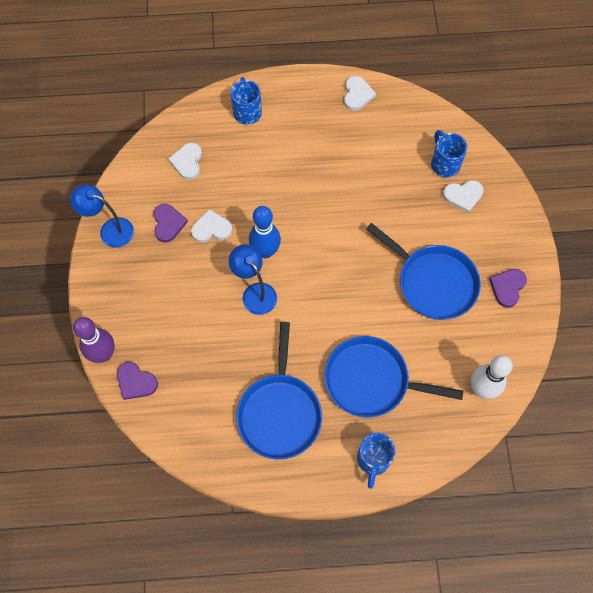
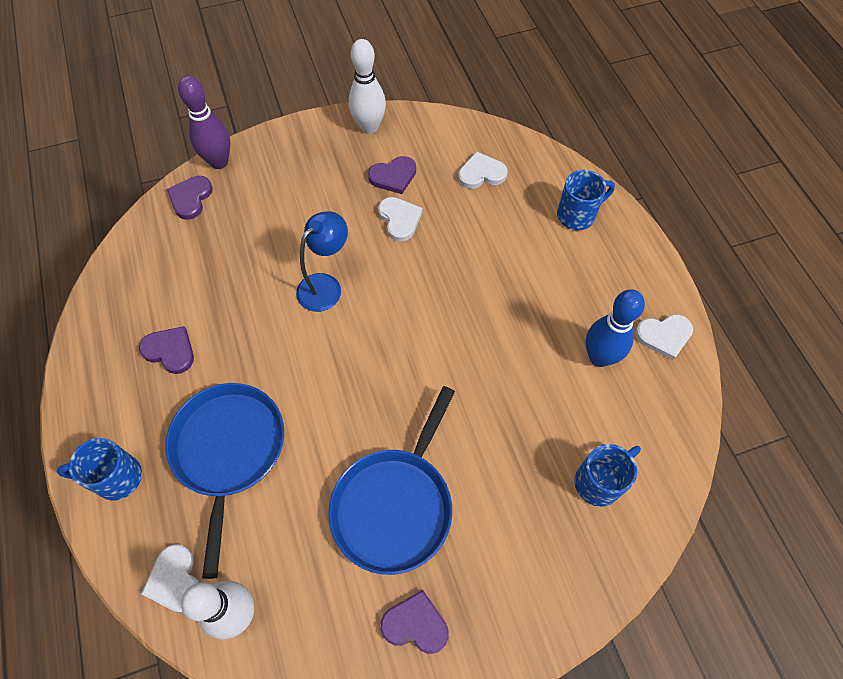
camera: 75 degrees right, 5 degrees down
blue lamp [70,184,134,248] -> white bowling pin [349,39,386,134]
blue pan [236,322,322,460] -> purple heart [139,326,194,374]
blue bowling pin [249,206,281,258] -> blue bowling pin moved to [586,289,645,367]
white heart [443,180,484,213] -> white heart moved to [141,544,200,613]

